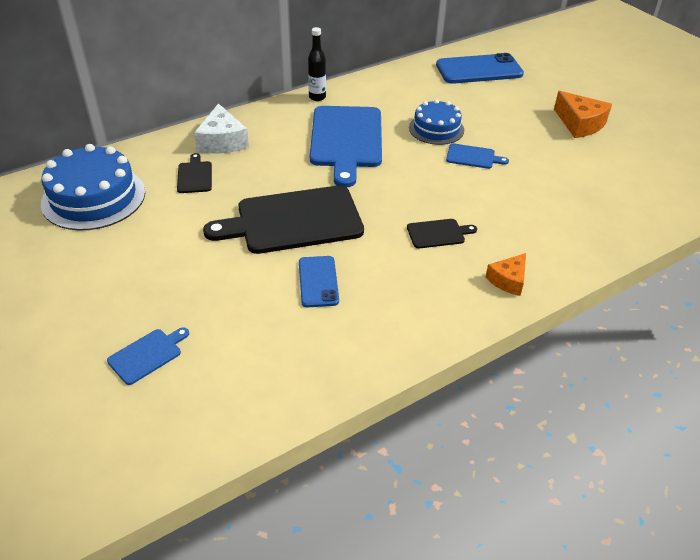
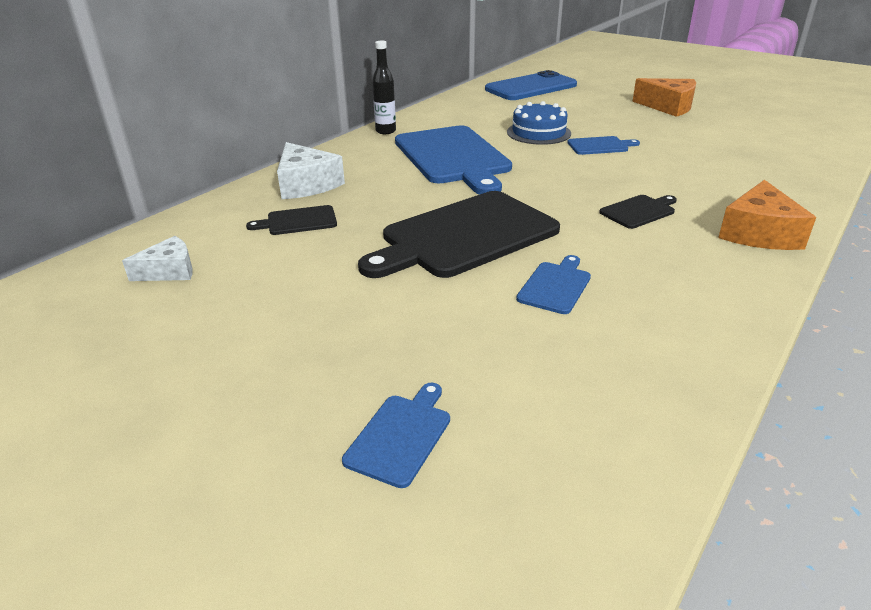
camera: 20 degrees left, 10 degrees down
blue cake [41,144,145,230] -> white cheese [122,236,193,281]
black cutting board [177,153,212,193] -> black cutting board turned 75 degrees counterclockwise [246,205,337,235]
blue phone [299,256,339,307] -> blue cutting board [516,255,591,314]
orange cheese [485,253,526,296] -> orange cheese [718,180,816,250], size x1.56

